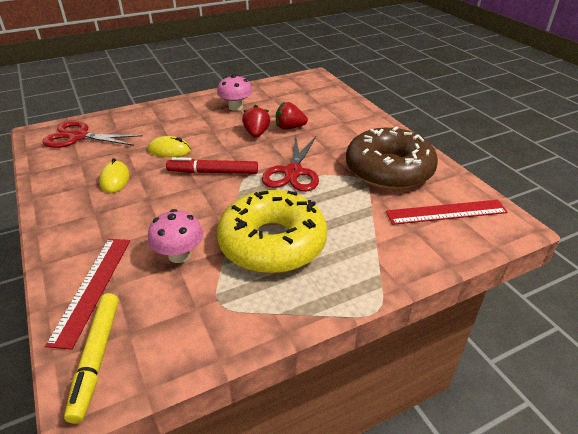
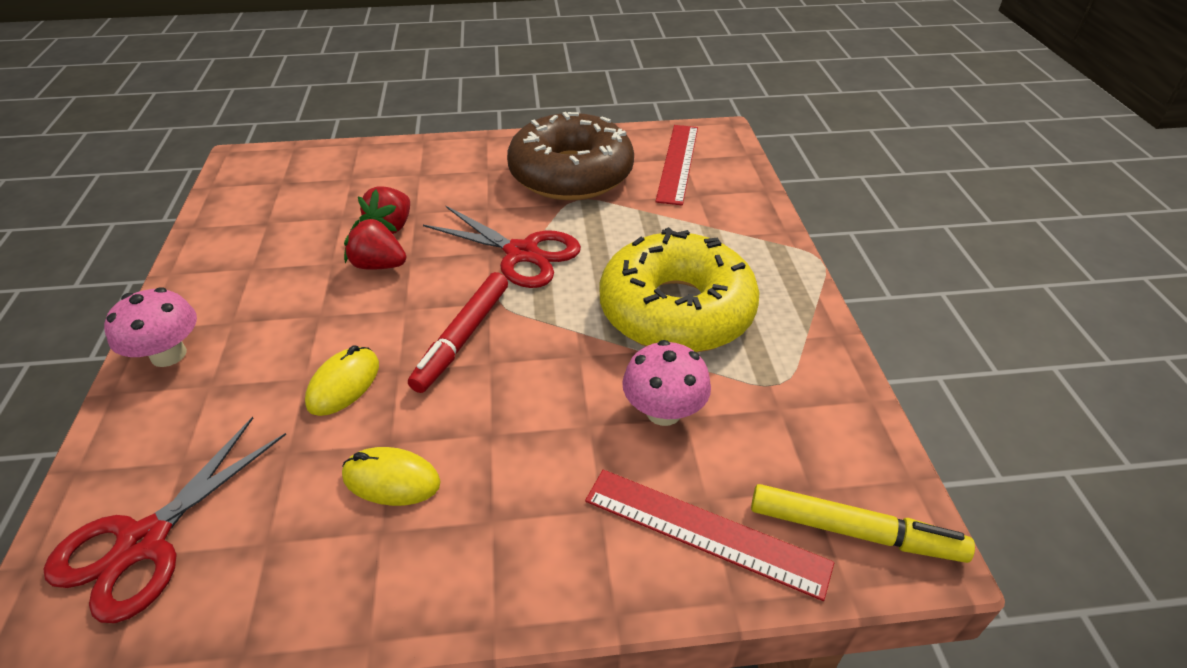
camera: 70 degrees left, 5 degrees up
pink mushroom [217,74,252,111] -> pink mushroom moved to [104,287,197,367]

